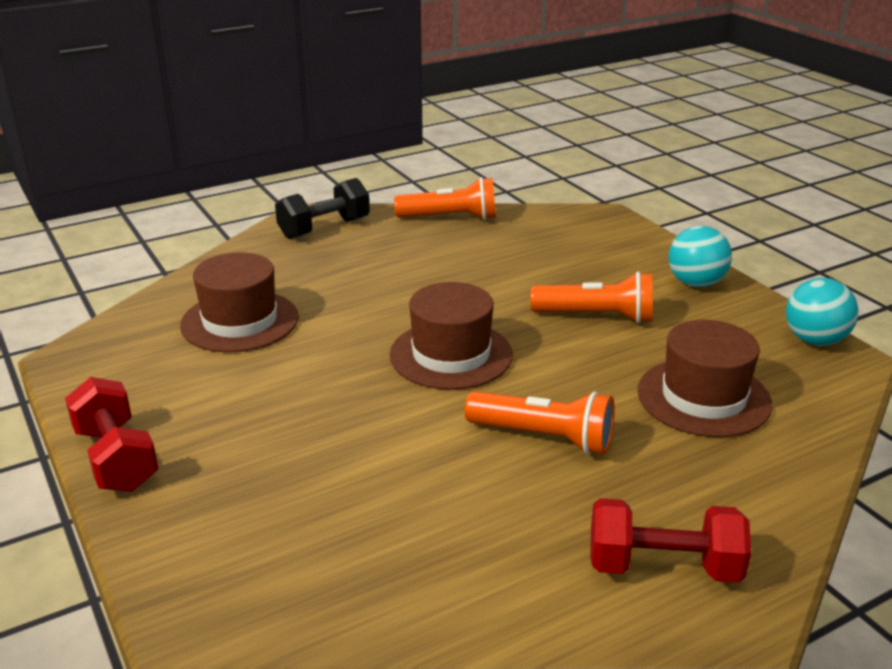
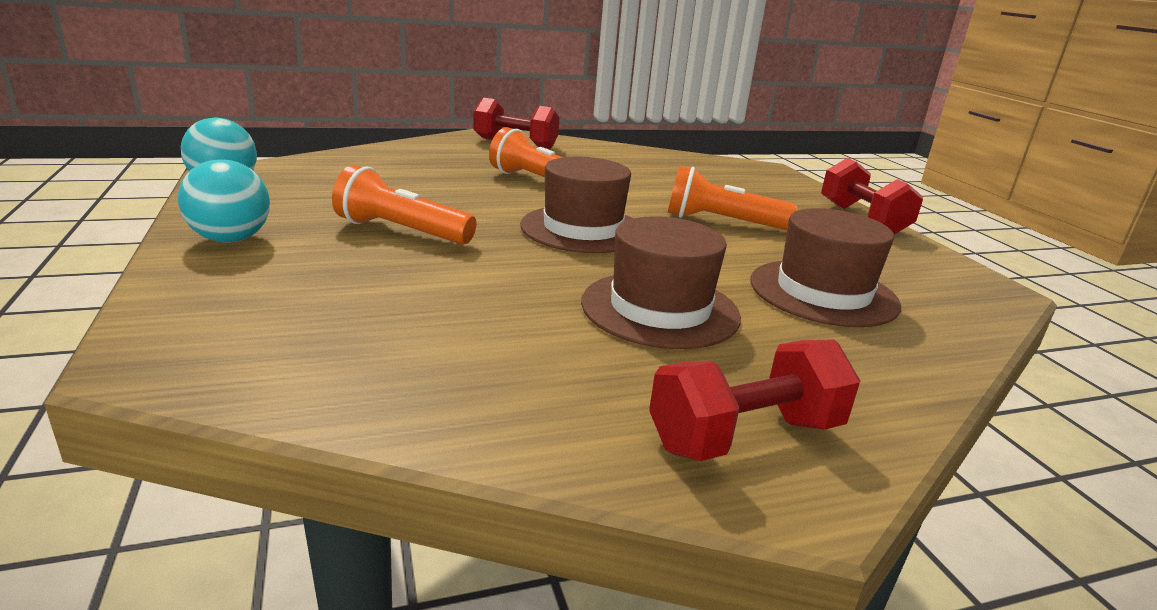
camera: 170 degrees left, 5 degrees down
black dumbbell [275,178,370,239] -> red dumbbell [649,339,860,461]
orange flashlight [394,177,496,220] -> orange flashlight moved to [668,166,797,230]
brown hat [637,320,773,437] -> brown hat moved to [581,216,741,349]

